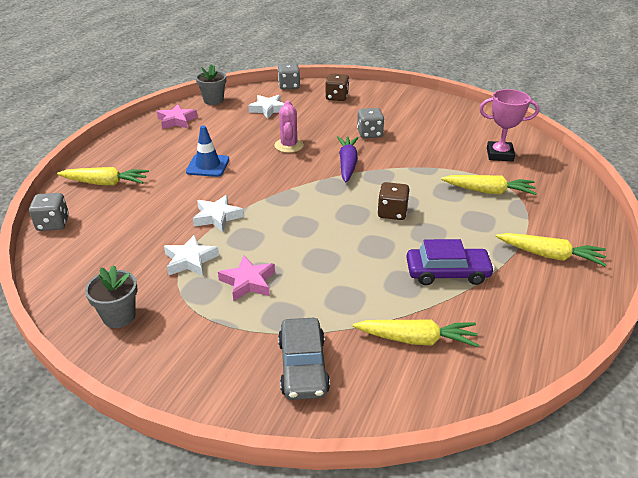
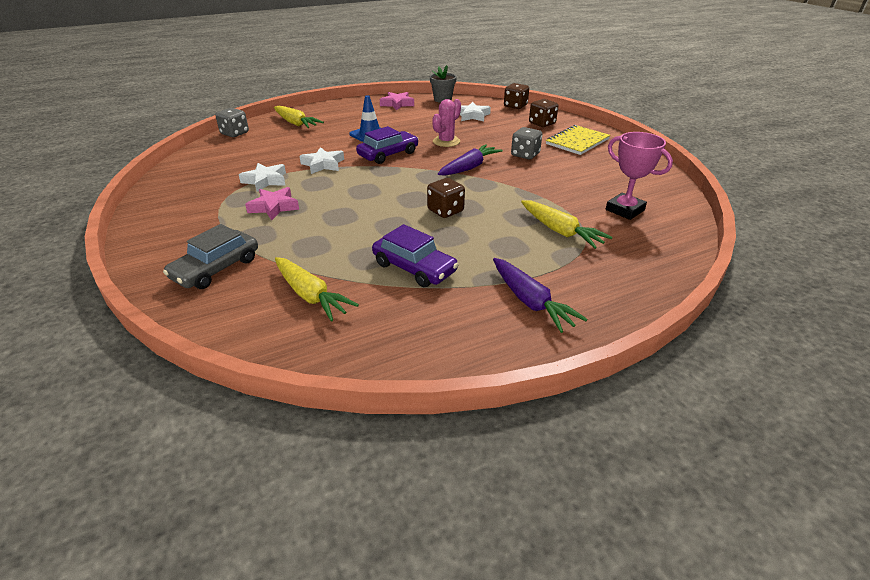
camera: 40 degrees right, 0 degrees up
grey flower pot [85,265,137,328] -> none
grey dice [278,63,300,89] -> brown dice [504,83,529,109]
yellow carrot [496,233,607,267] -> purple carrot [493,258,587,333]
none -> purple car [356,126,418,164]
none -> yellow notebook [546,125,610,155]

